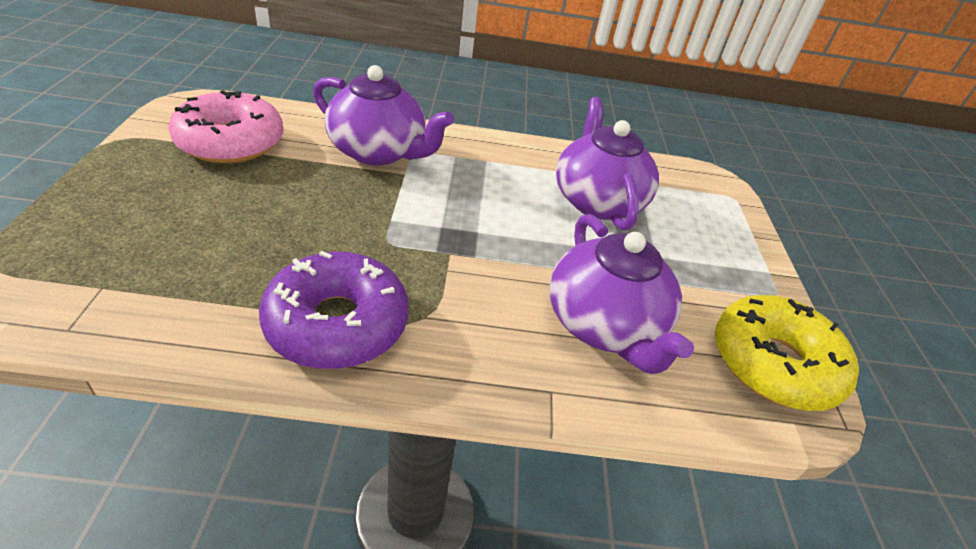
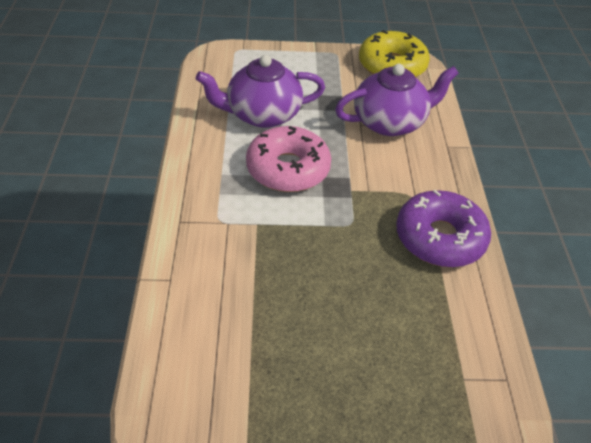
camera: 90 degrees left, 5 degrees up
pink donut [169,90,283,163] -> pink donut moved to [246,126,331,192]
purple teapot [313,65,454,166] -> none

